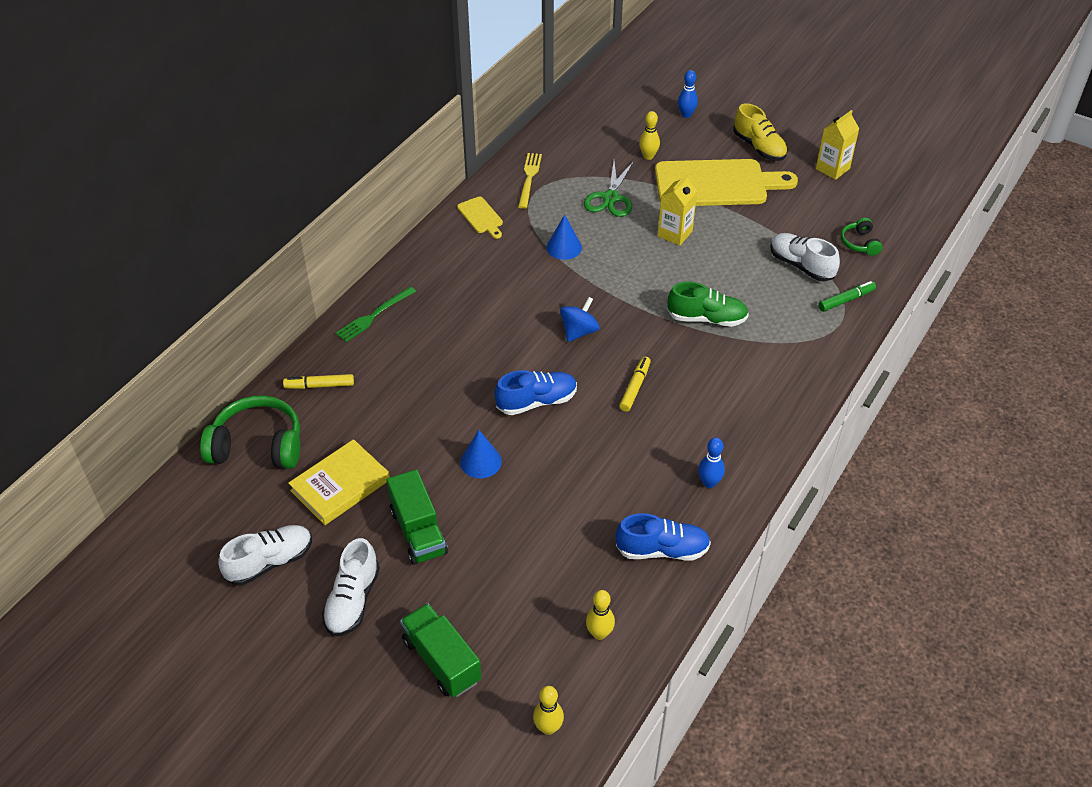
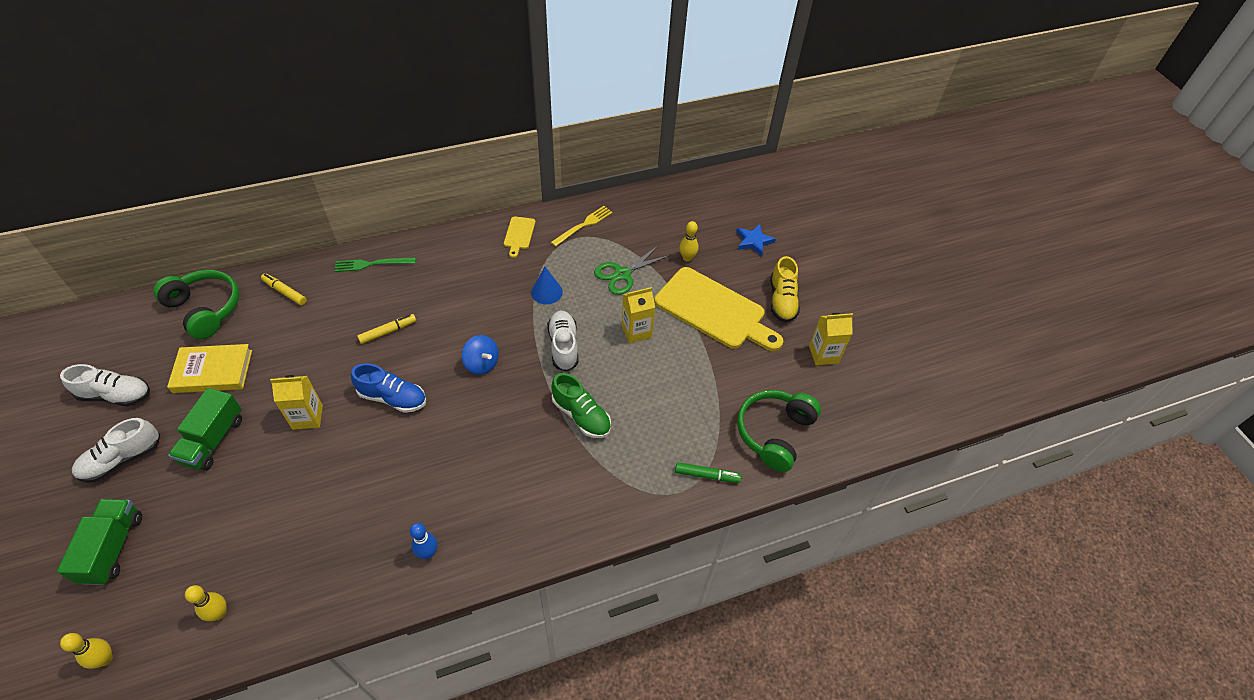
camera: 35 degrees right, 5 degrees up
blue cone [460,430,502,478] -> yellow carton [270,375,323,430]
blue spinning top [560,297,600,342] -> blue spinning top turned 60 degrees clockwise [462,335,499,375]
blue shoe [616,513,711,561] -> none
yellow marker [619,357,651,412] -> yellow marker moved to [357,314,416,344]
blue bowling pin [678,70,698,118] -> blue star [737,224,776,256]
white shoe [770,233,840,282] -> white shoe moved to [547,311,579,372]
green headphones [841,218,882,256] -> green headphones [737,390,821,472], size x1.95

